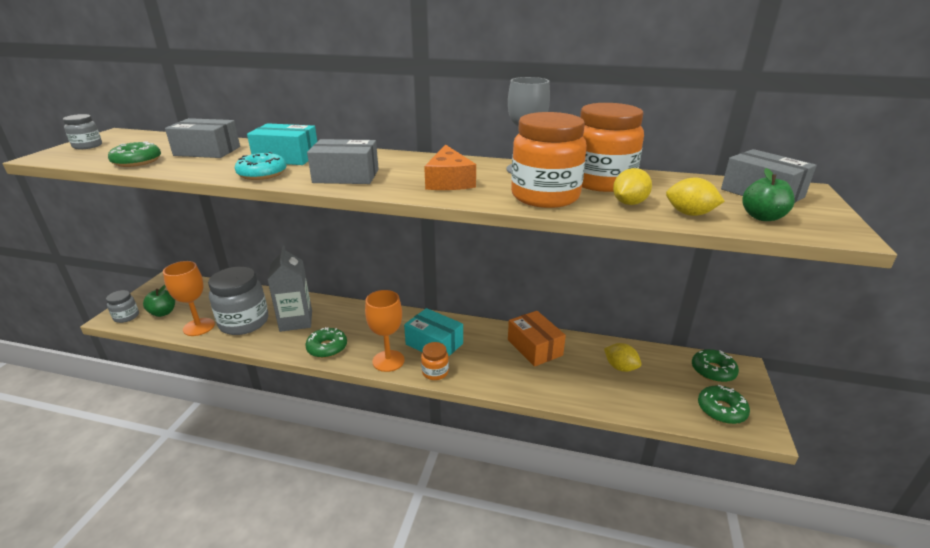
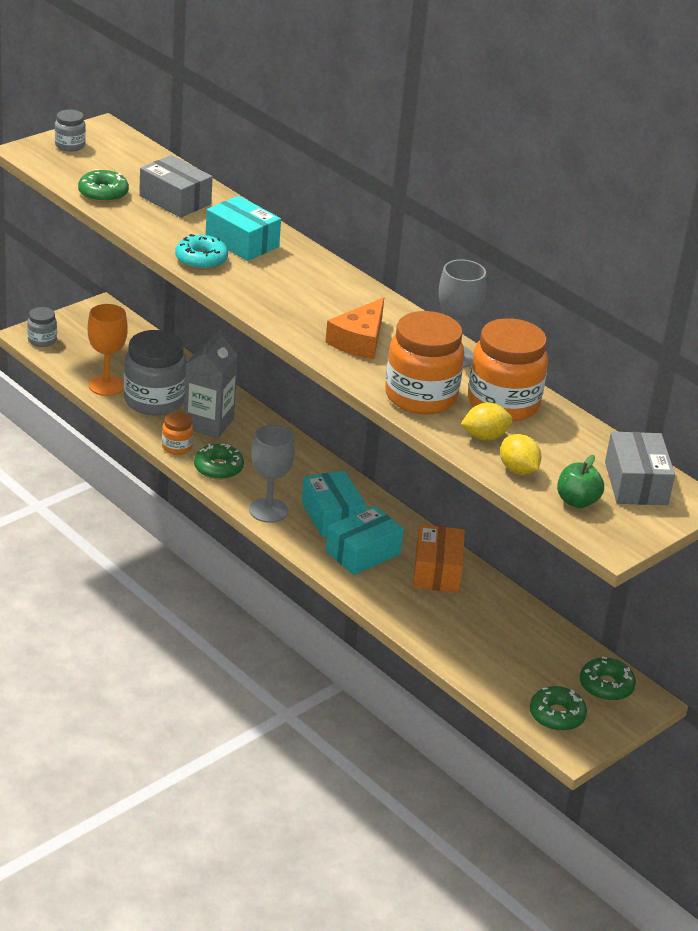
camera: 30 degrees right, 5 degrees up
green apple [143,285,175,317] -> none
grey box [307,139,379,184] -> none
orange goblet [365,290,405,372] -> grey goblet [249,425,295,523]
orange jar [421,342,449,380] -> orange jar moved to [162,412,193,455]
yellow lemon [604,343,642,372] -> none
none -> turquoise box [326,506,404,575]

